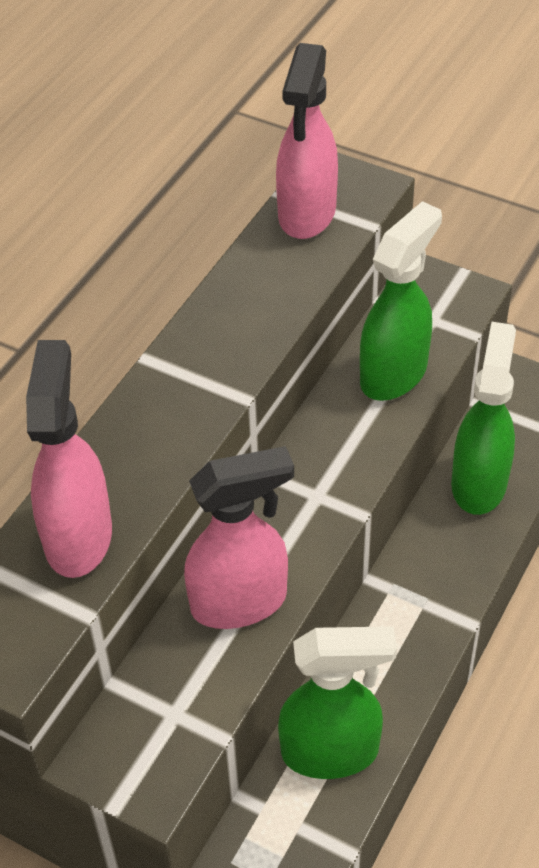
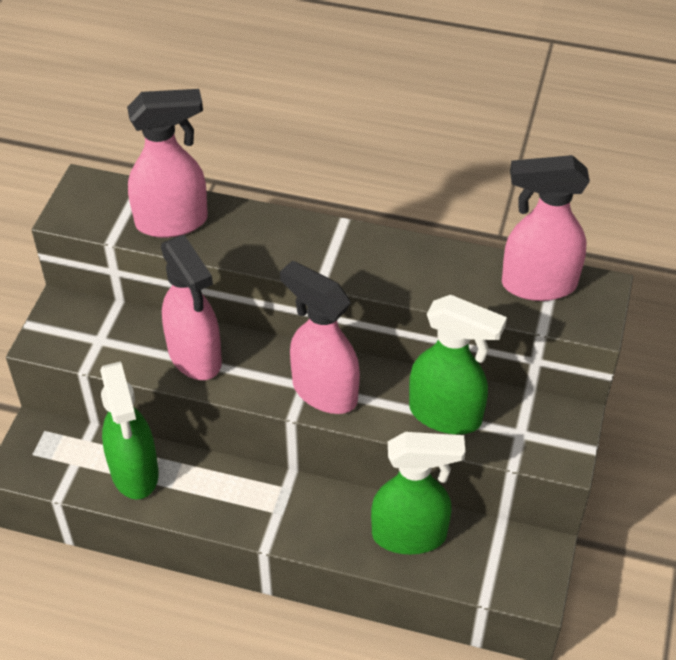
camera: 75 degrees right, 0 degrees up
none -> pink spray bottle [280,261,360,414]

